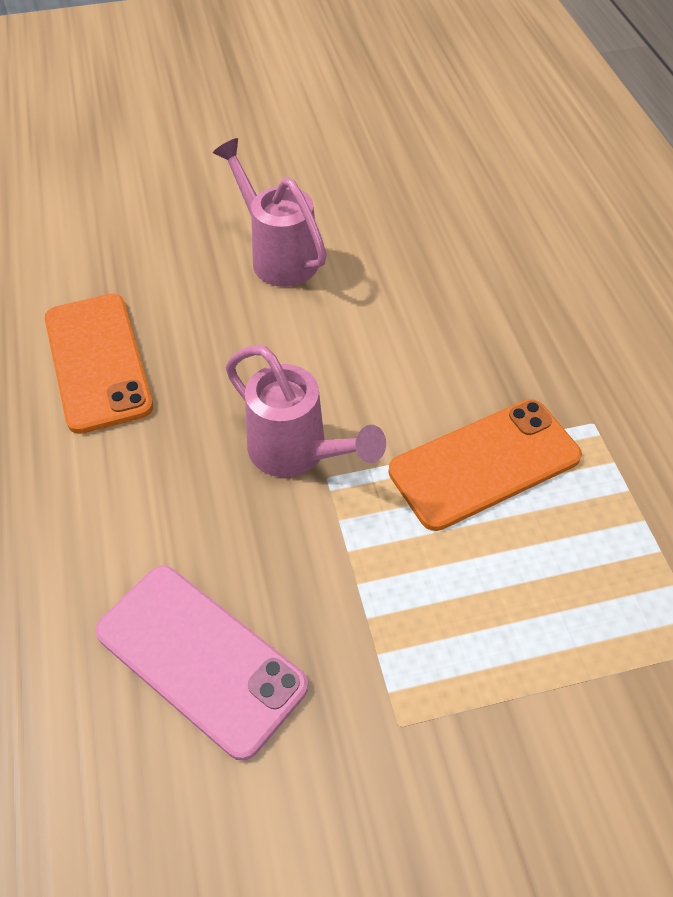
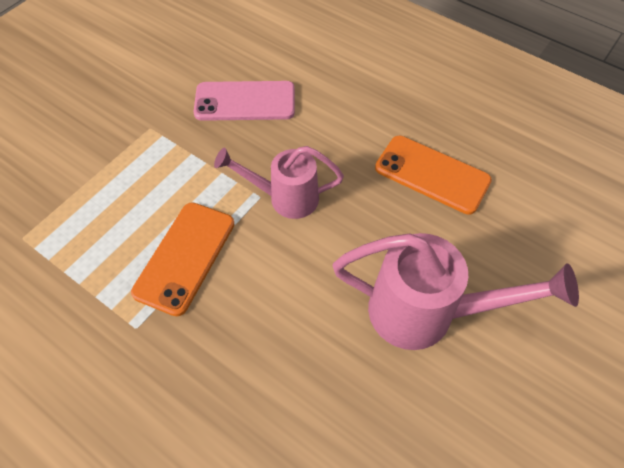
camera: 140 degrees right, 5 degrees up
pink watering can [213,138,327,287] -> pink watering can [333,233,579,350], size x1.53

